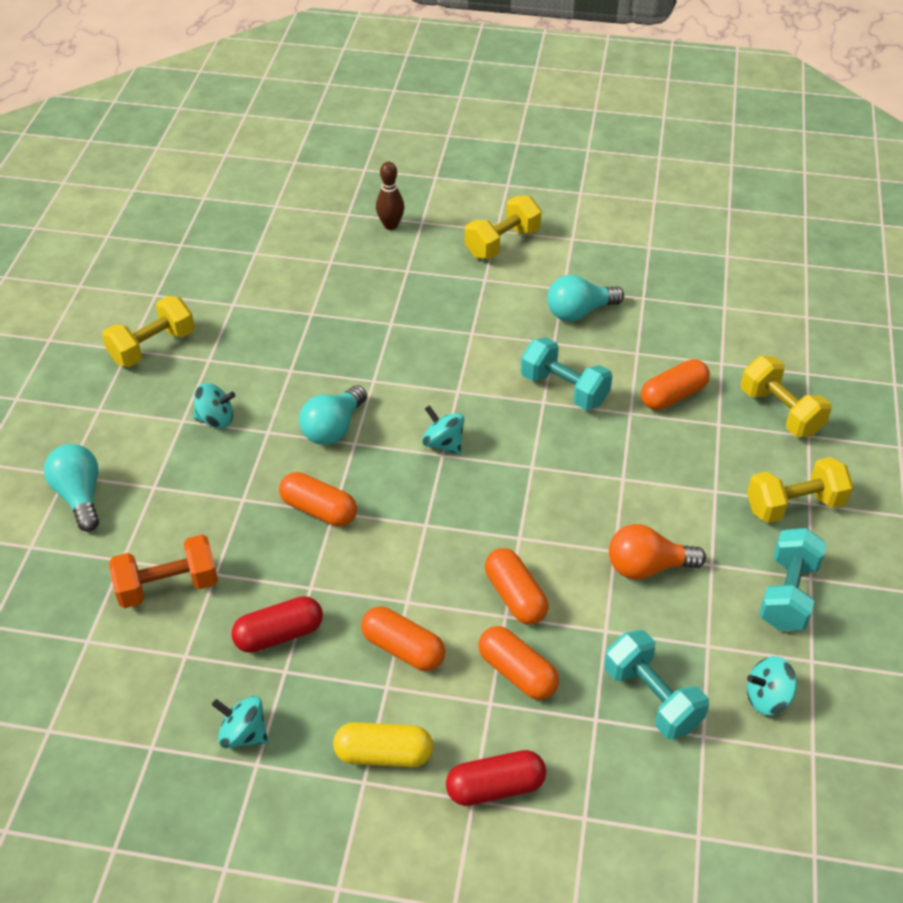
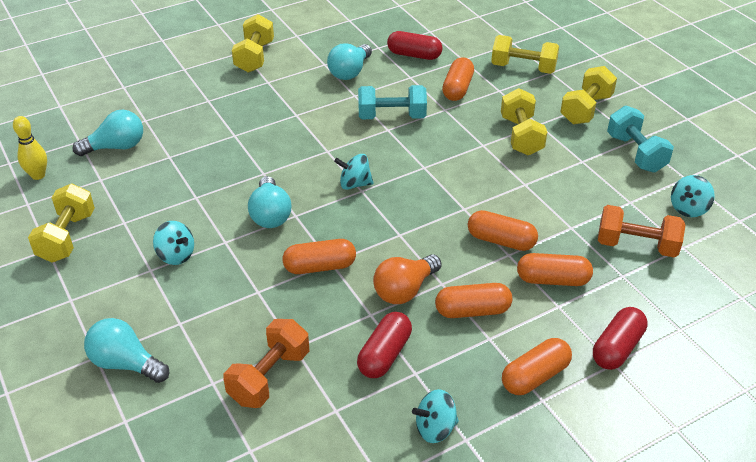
camera: 40 degrees left, 5 degrees down
turquoise spinning top [193,383,235,428] -> turquoise spinning top turned 75 degrees clockwise [153,221,194,265]
yellow capsule [333,722,433,767] -> orange capsule [502,338,572,395]
brown bowling pin [376,162,404,230] -> none
turquoise dumbbell [604,630,709,739] -> orange dumbbell [598,205,686,258]
orange light bulb [609,524,706,580] -> orange light bulb moved to [373,254,442,304]
none -> yellow bowling pin [13,116,47,180]
none -> turquoise light bulb [73,110,143,156]
none -> red capsule [387,31,443,60]
none -> yellow dumbbell [501,88,547,155]

